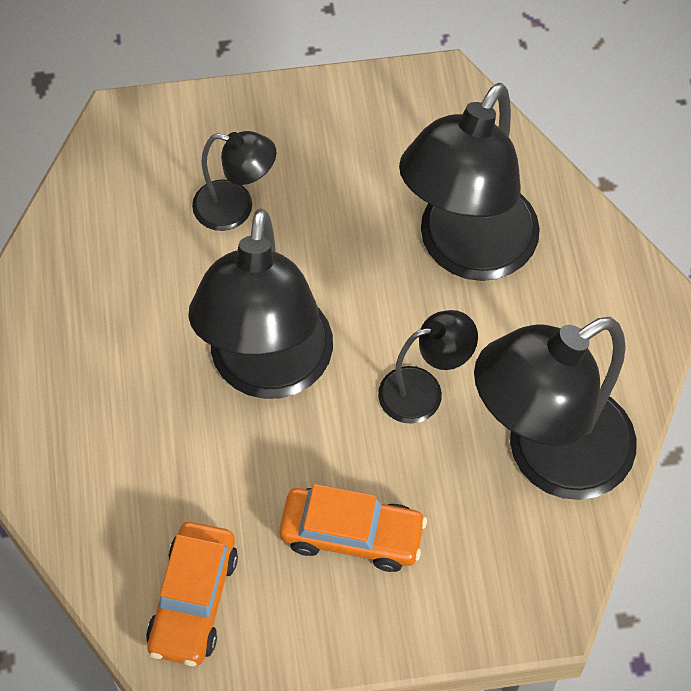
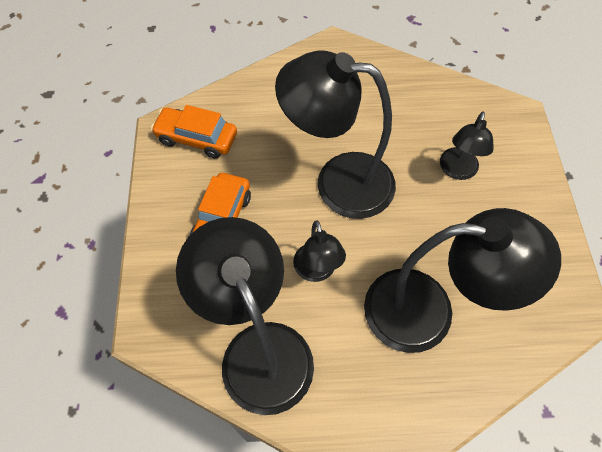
camera: 95 degrees right, 0 degrees up
black lamp [399,83,540,281] -> black lamp turned 150 degrees clockwise [364,208,561,353]

